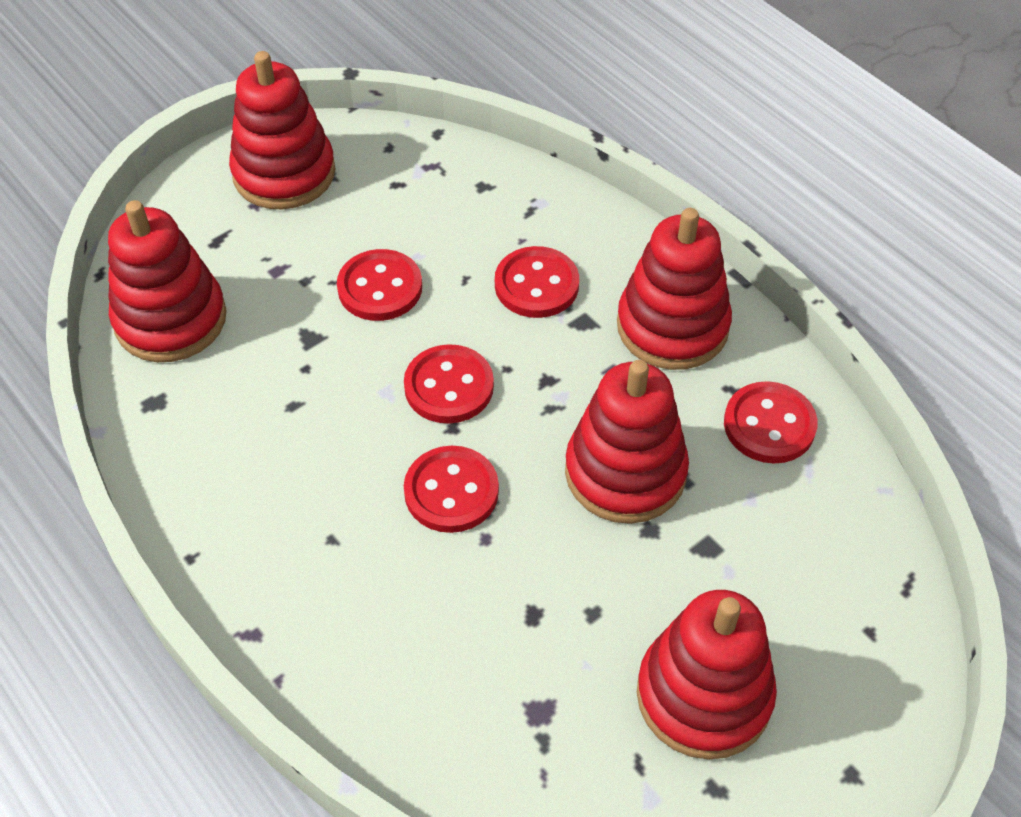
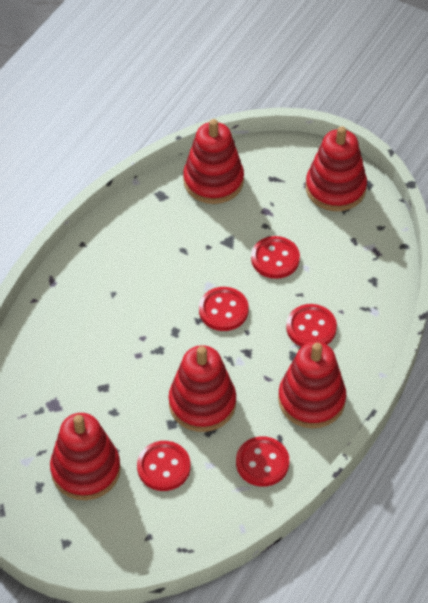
camera: 70 degrees right, 0 degrees up
red button [404,446,499,533] -> red button moved to [137,441,191,491]

